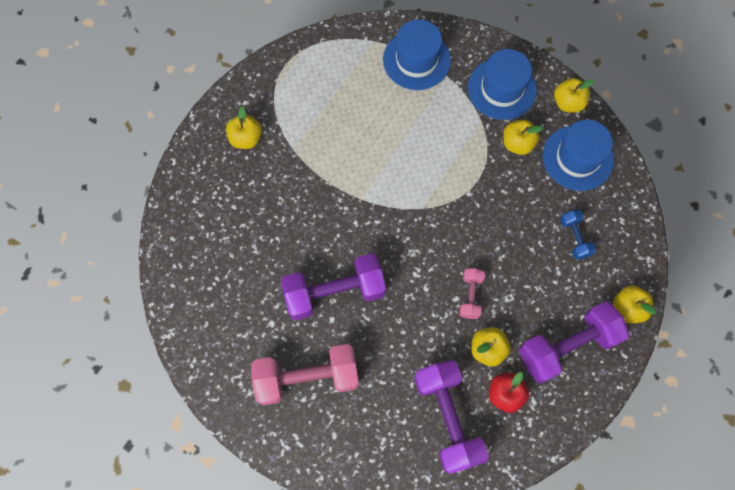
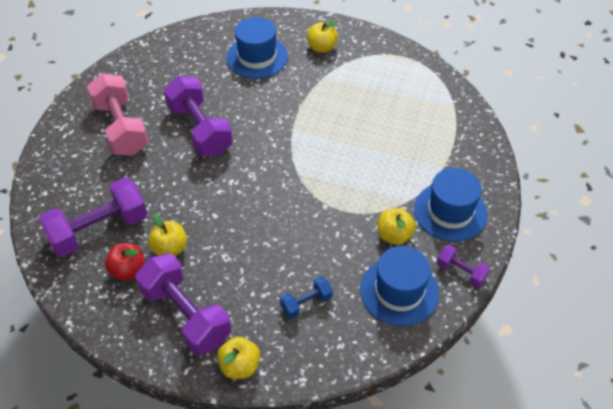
camera: 75 degrees right, 20 degrees down
blue hat [383,19,451,90] -> blue hat moved to [226,17,288,78]
pink dumbbell [459,268,485,319] -> none
yellow apple [554,78,594,113] -> purple dumbbell [437,245,490,287]

